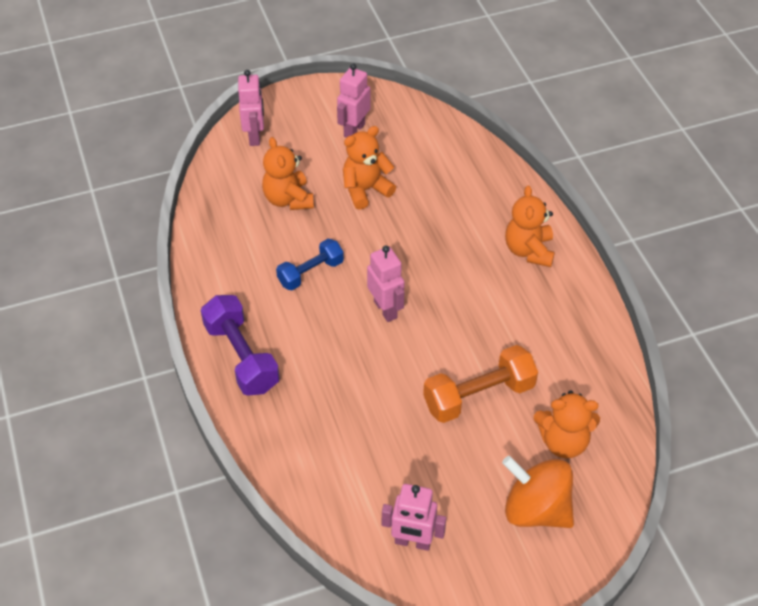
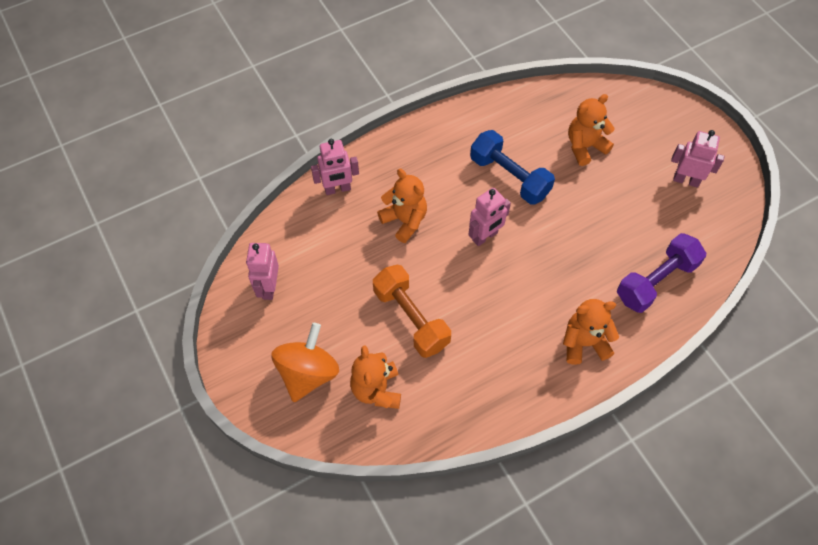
camera: 80 degrees right, 10 degrees up
purple dumbbell [201,295,280,396] -> purple dumbbell moved to [617,233,706,313]
pink robot [238,70,264,146] -> pink robot moved to [311,139,359,195]
blue dumbbell [276,239,344,290] -> blue dumbbell [470,130,555,205], size x1.51
orange teddy bear [343,126,396,210] -> orange teddy bear moved to [377,169,427,243]

